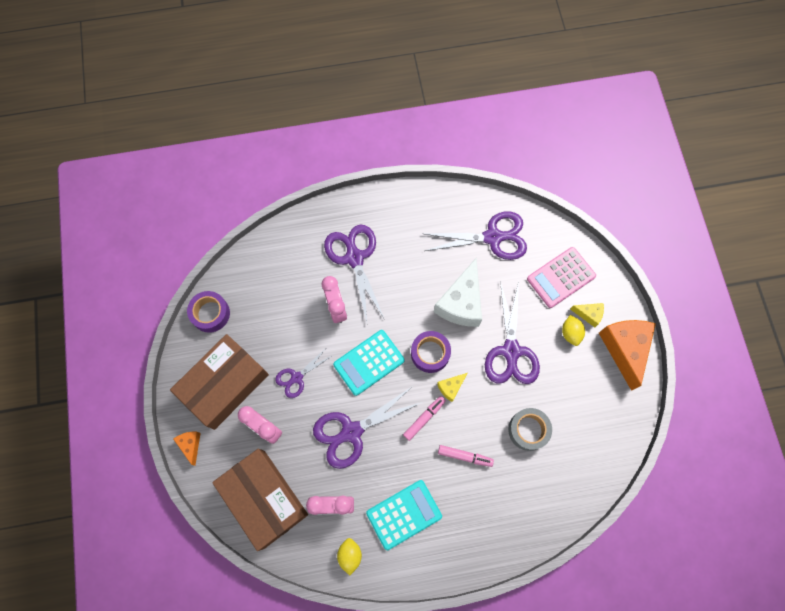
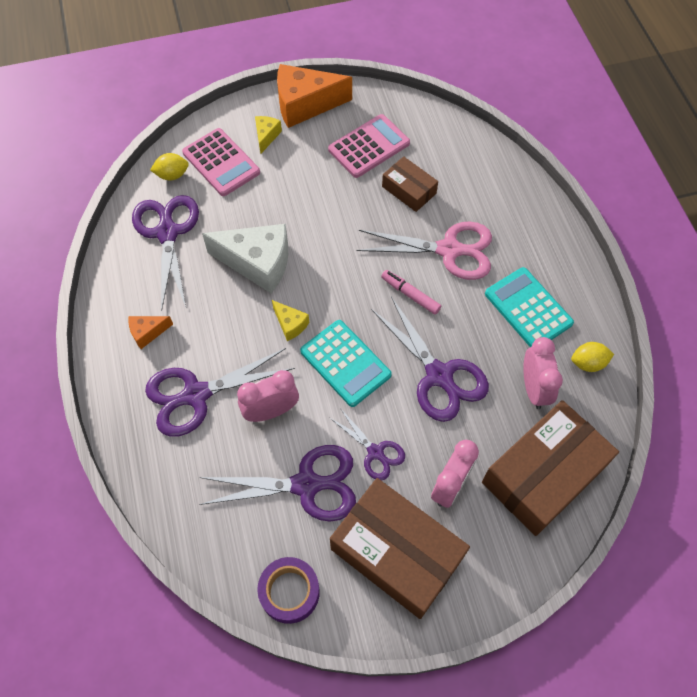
camera: 95 degrees left, 10 degrees down
orange cheese [174,432,201,466] -> orange cheese moved to [128,316,173,349]
purple tape [411,331,451,373] -> none
yellow cheese [437,373,468,402] -> yellow cheese moved to [272,300,309,341]
pink marker [438,445,494,467] -> pink scissors [356,221,492,280]
purple scissors [485,281,540,384] -> purple scissors moved to [199,445,356,521]
grey tape [508,408,552,451] -> brown box [382,156,438,212]
yellow lemon [562,315,585,346] -> yellow lemon moved to [150,153,189,180]
none -> pink calculator [328,114,410,178]

